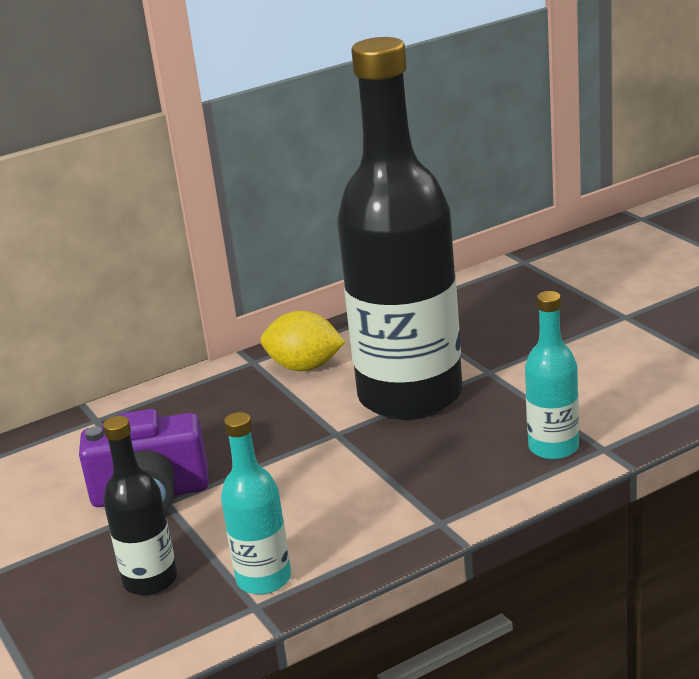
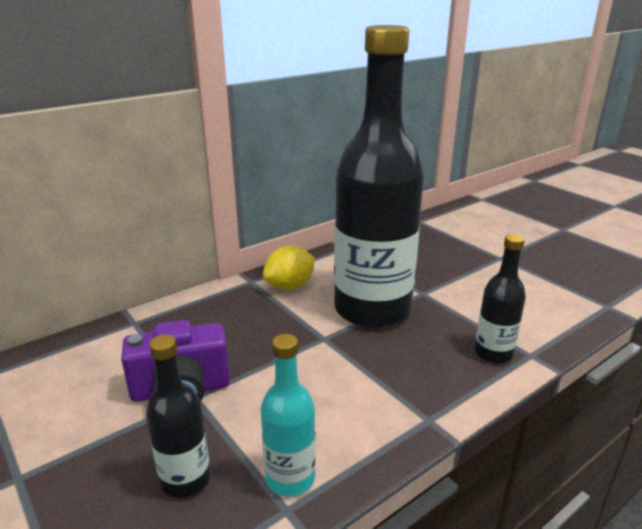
camera: 10 degrees left, 0 degrees up
yellow lemon [261,311,345,371] -> yellow lemon turned 45 degrees counterclockwise [263,246,315,290]
turquoise bottle [525,291,579,460] -> black bottle [475,234,526,364]

